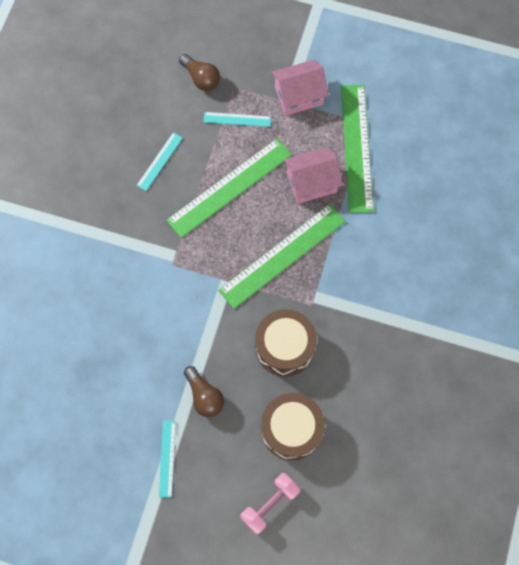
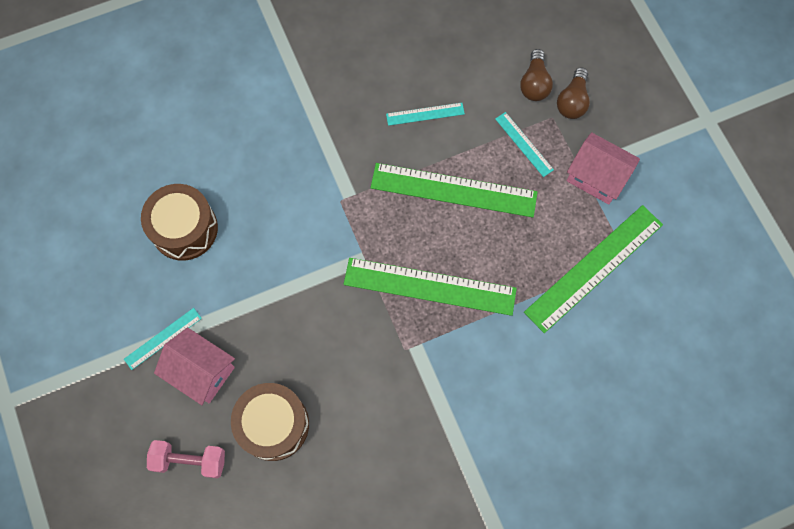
camera: 50 degrees right, 0 degrees up
brown light bulb [184,366,224,417] -> brown light bulb moved to [557,67,590,119]
brown drum [255,309,317,376] -> brown drum moved to [141,184,218,261]
pink house [284,147,343,204] -> pink house moved to [154,327,235,405]

